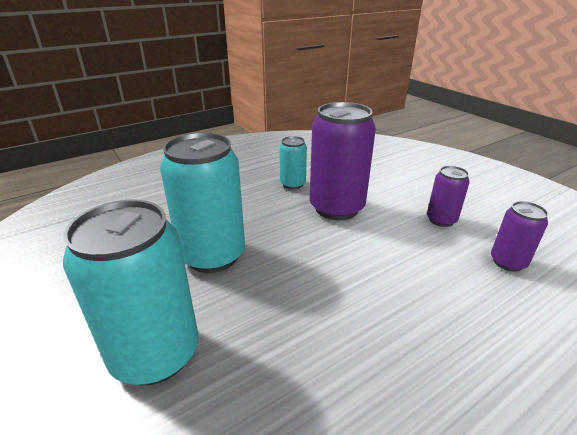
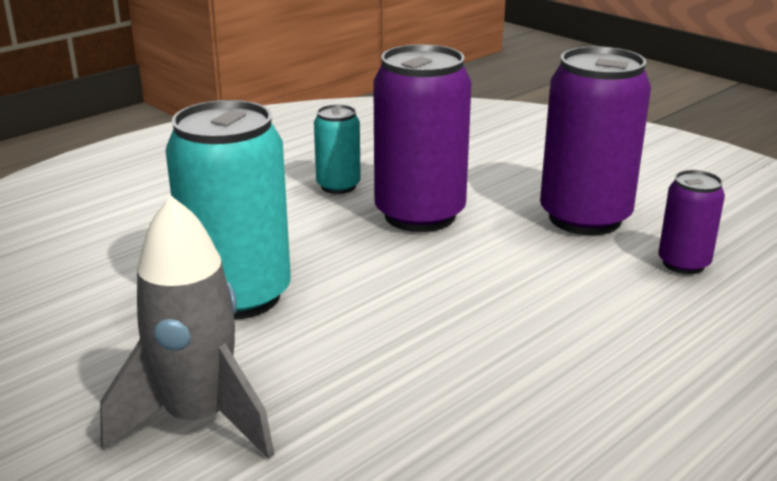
camera: 10 degrees left, 5 degrees down
turquoise can [63,200,198,385] -> grey rocket [100,196,274,459]
purple can [427,166,470,227] -> purple can [540,46,651,235], size x1.93

